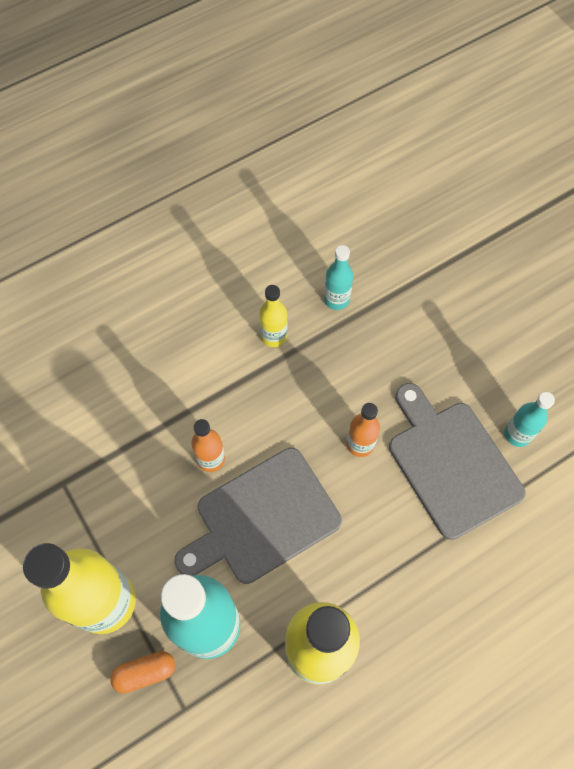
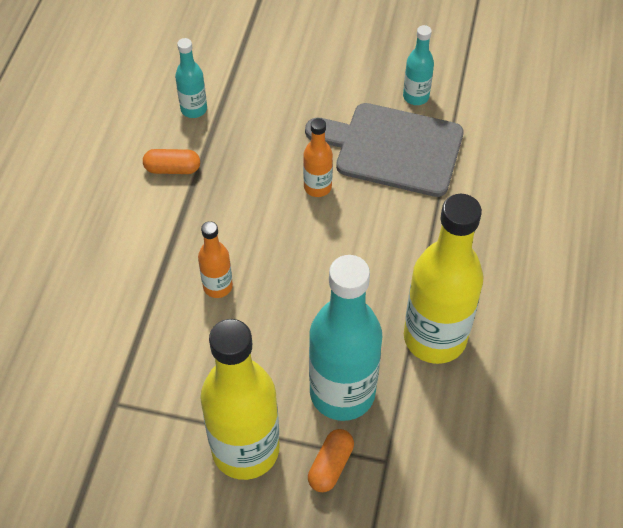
camera: 45 degrees left, 10 degrees down
grey cutting board [174,448,342,584] -> none
yellow bottle [259,285,288,347] -> orange capsule [143,149,200,174]

